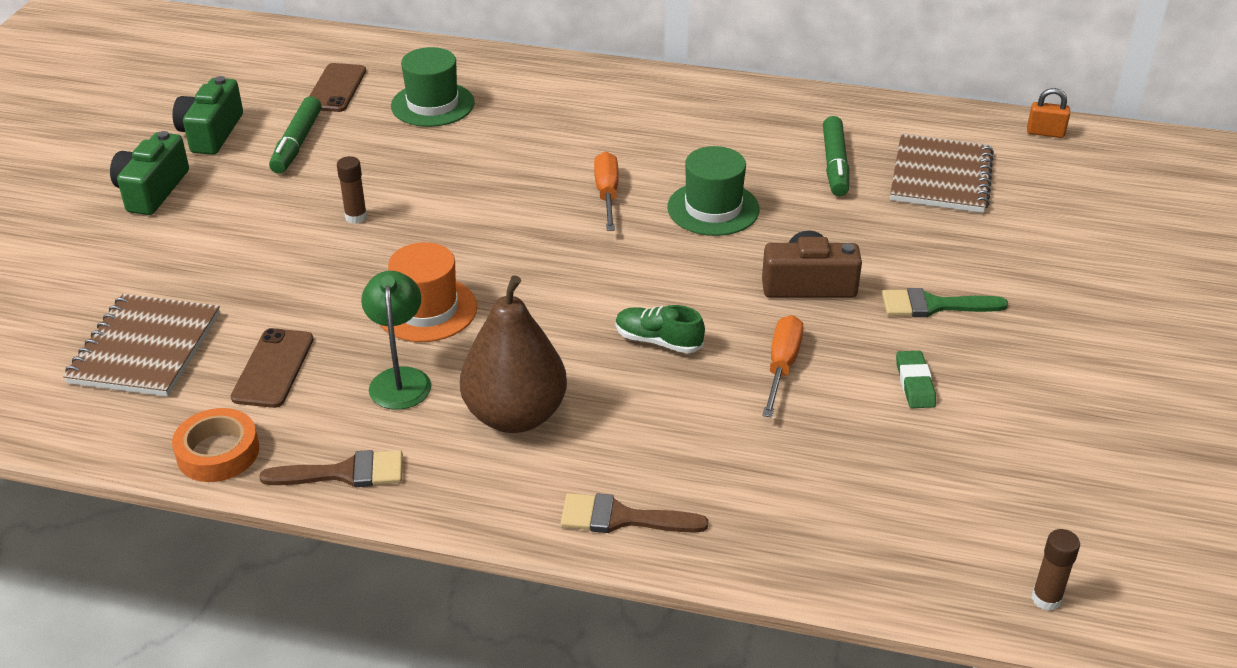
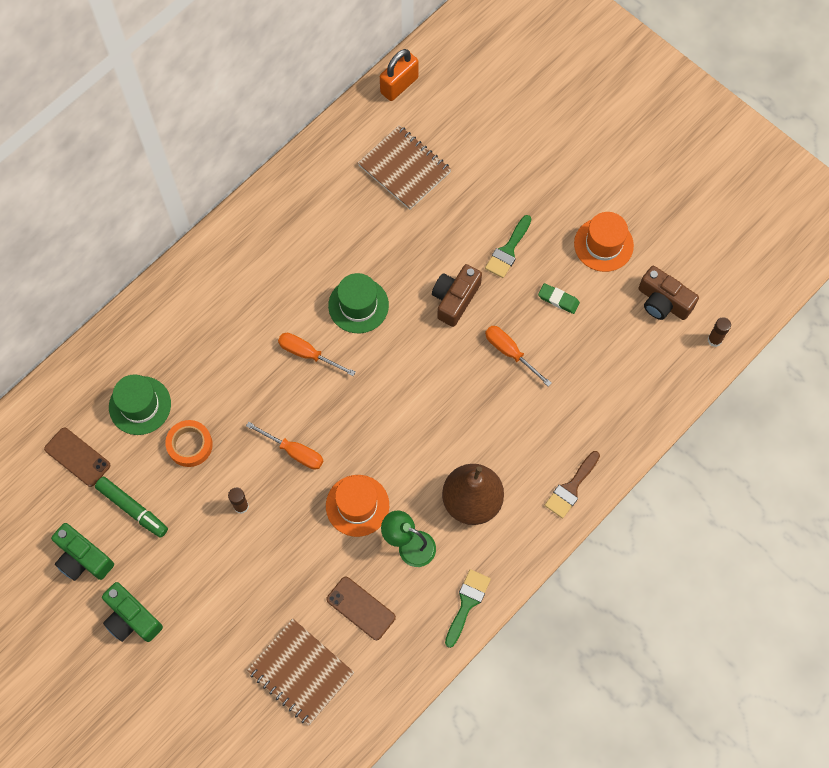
camera: 60 degrees left, 30 degrees up
orange tape [172,408,259,482] -> orange tape moved to [165,420,213,467]
brown brush [260,450,403,487] -> green brush [445,569,491,648]
green shoe [616,305,705,353] -> none
green marker [823,116,849,196] -> none
orange padlock [1027,88,1070,138] -> orange padlock [380,49,419,101], size x1.66
none -> orange screwdriver [246,422,323,470]
none -> orange hat [574,212,634,272]
none -> brown camera [638,266,699,320]

